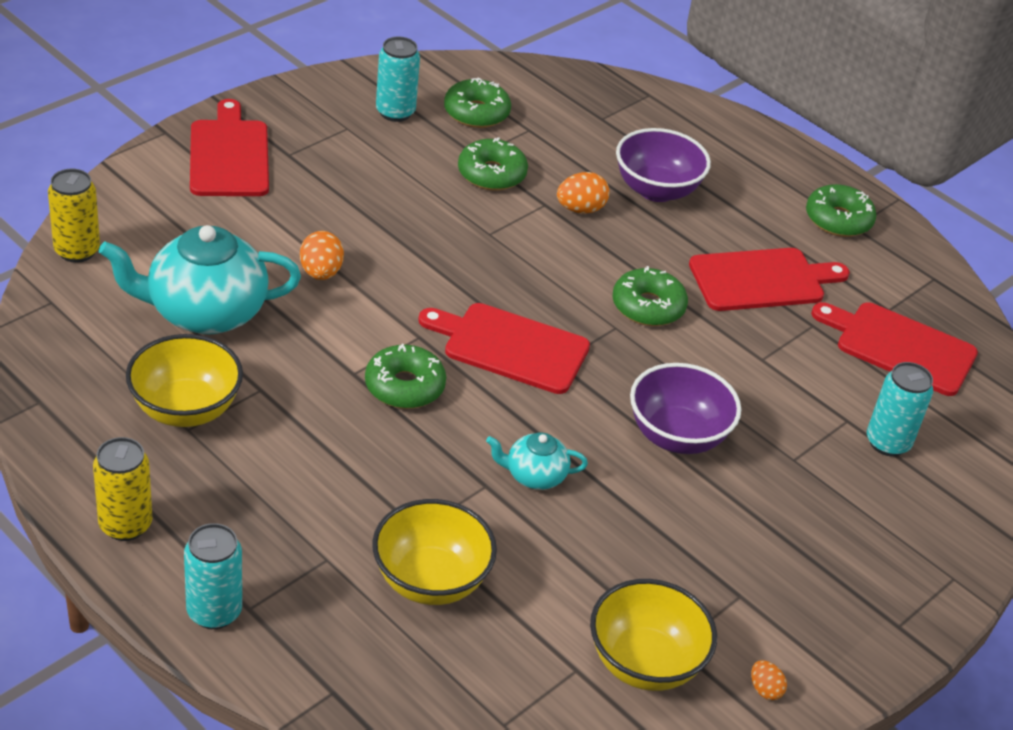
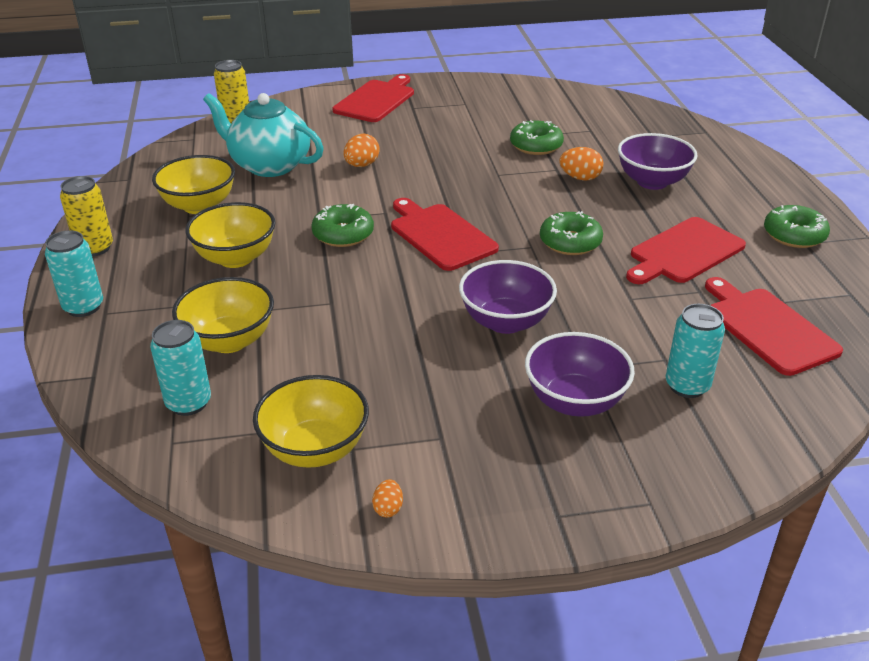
camera: 40 degrees right, 5 degrees down
turquoise can [376,37,420,122] -> turquoise can moved to [150,320,211,416]
green donut [444,78,511,128] -> none
turquoise teapot [486,433,588,490] -> none
red cutting board [689,248,850,311] -> red cutting board turned 120 degrees clockwise [626,217,746,284]
none -> yellow bowl [185,202,275,268]
none -> purple bowl [525,332,635,417]

